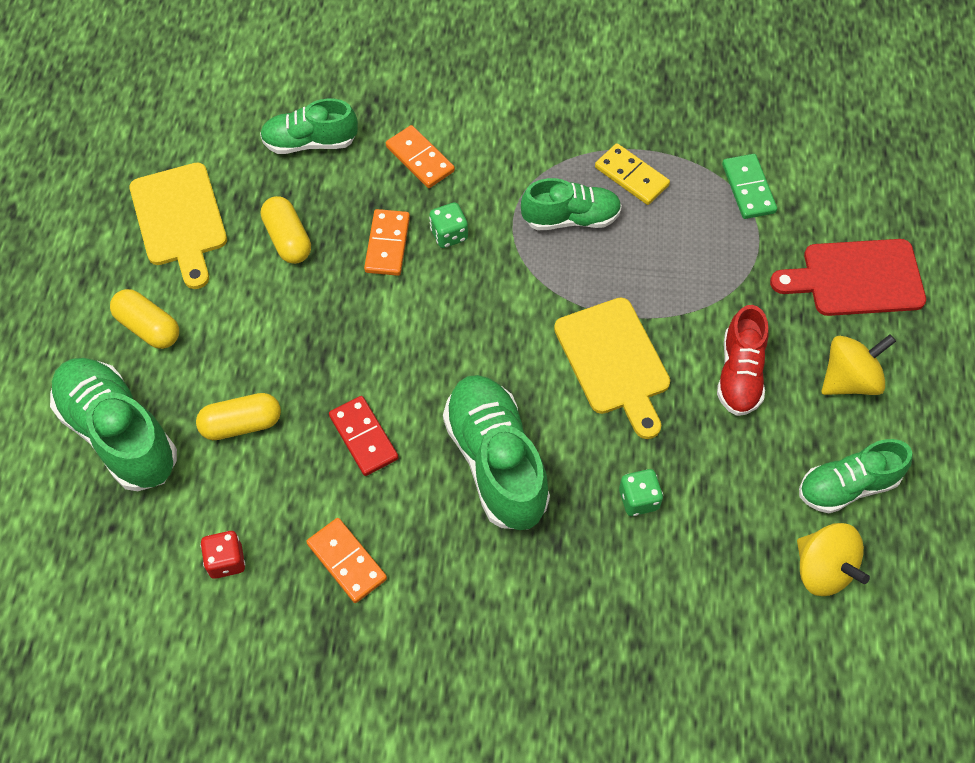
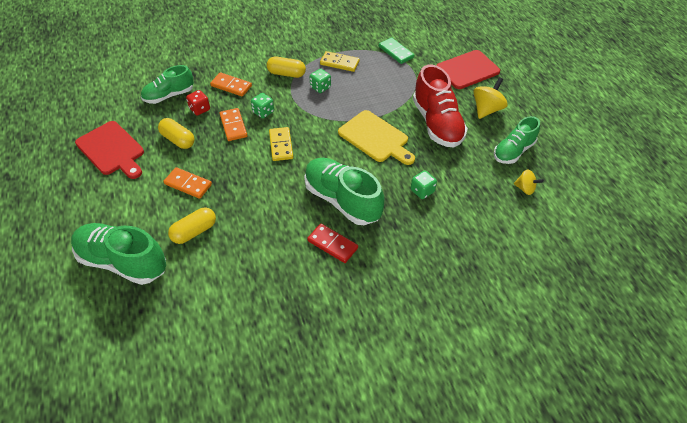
camera: 25 degrees left, 10 degrees down
yellow capsule [110,289,179,349] -> yellow capsule moved to [267,56,306,78]
yellow cutting board [130,162,227,289] -> red cutting board [75,121,144,179]
red dice [200,531,245,579] -> red dice moved to [186,90,210,116]
orange domino [306,518,387,603] -> orange domino moved to [164,167,212,199]
red domino [329,396,399,476] -> red domino moved to [307,224,358,263]
green shoe [521,178,622,230] -> green dice [310,69,331,93]
red shoe [717,305,769,416] -> red shoe [413,65,468,148], size x1.56
yellow spinning top [797,523,870,596] -> yellow spinning top [514,169,544,195], size x0.62
none -> yellow domino [269,127,293,161]

